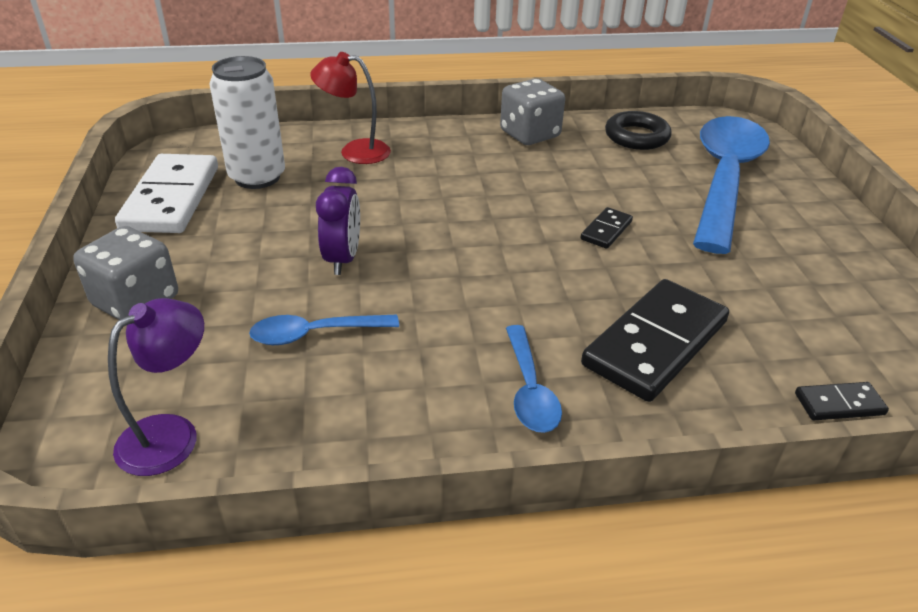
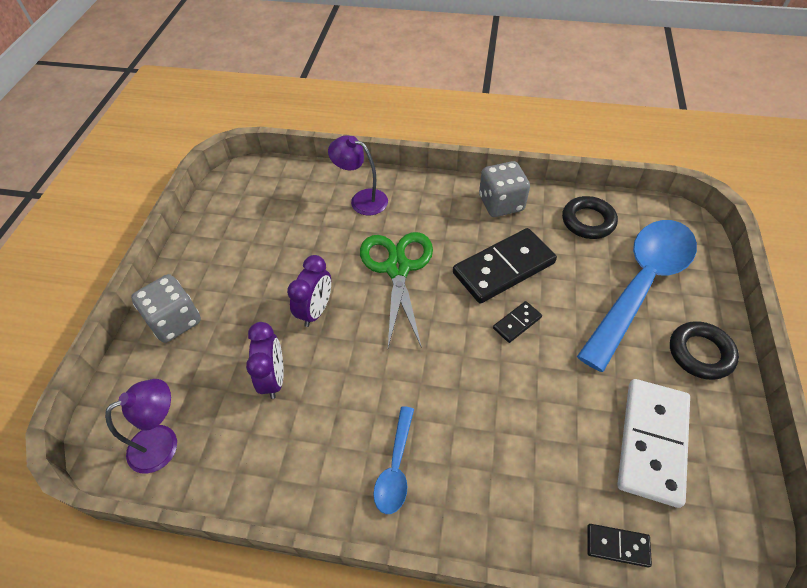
camera: 20 degrees right, 15 degrees up
white domino [115,154,218,233] -> white domino moved to [617,379,690,508]
white can [209,56,285,189] -> none
blue spoon [249,314,399,345] -> purple clock [246,322,284,399]
red lamp [310,52,391,164] -> purple lamp [328,135,388,215]
black domino [581,279,729,402] -> black domino moved to [453,228,557,304]
none -> green scissors [360,232,433,348]
none -> black ring [670,321,739,380]

